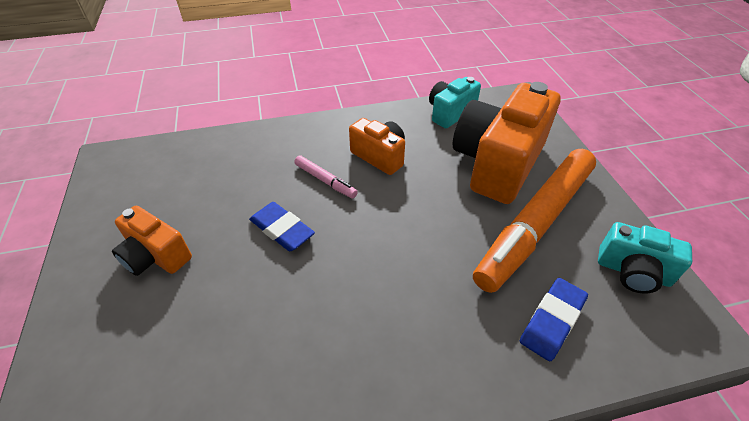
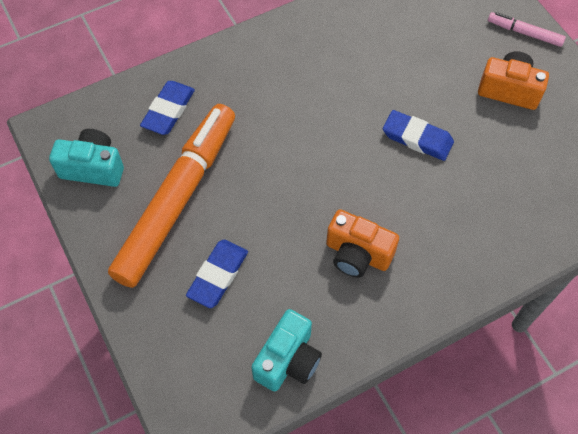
camera: 165 degrees right, 15 degrees up
pink marker [294,155,358,198] -> pink marker moved to [488,12,566,47]
orange camera [453,82,561,204] -> blue eraser [186,240,248,308]

